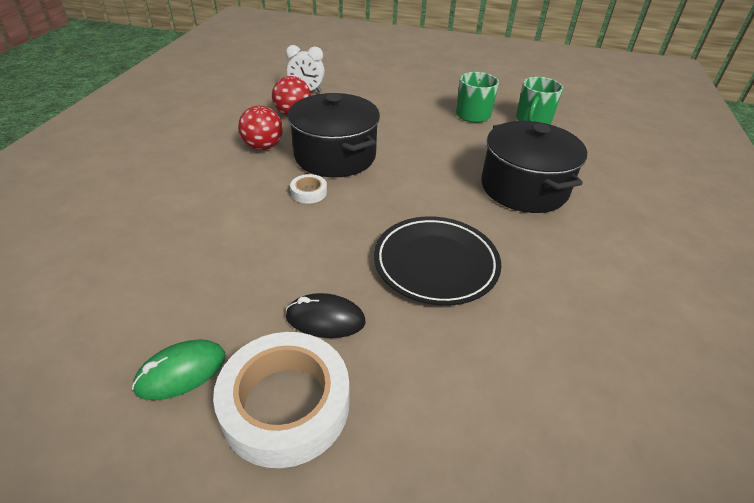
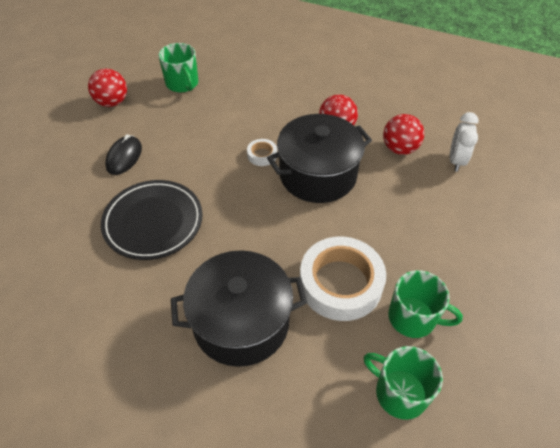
camera: 100 degrees right, 10 degrees up
green mouse [132,339,226,400] -> red ball [88,69,127,107]
white tape [213,332,350,468] -> white tape moved to [300,237,386,321]
none -> green mug [159,43,198,92]

